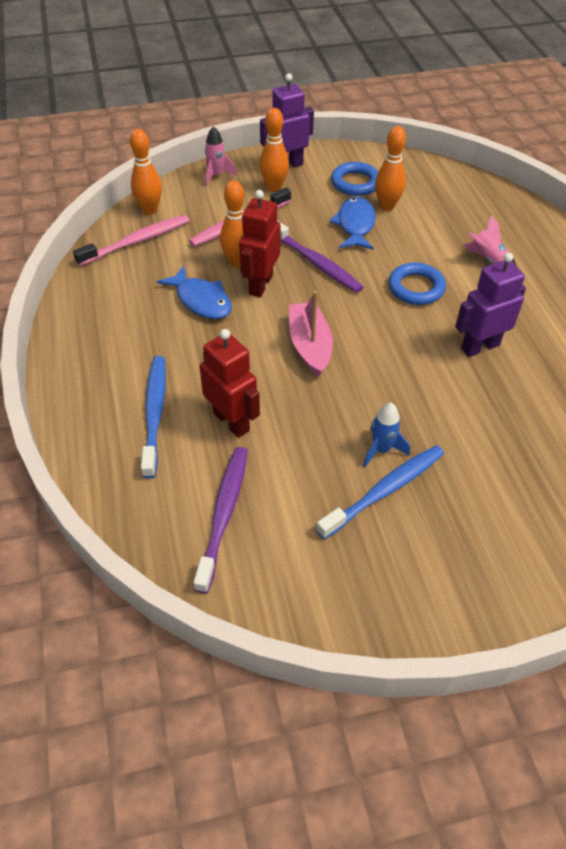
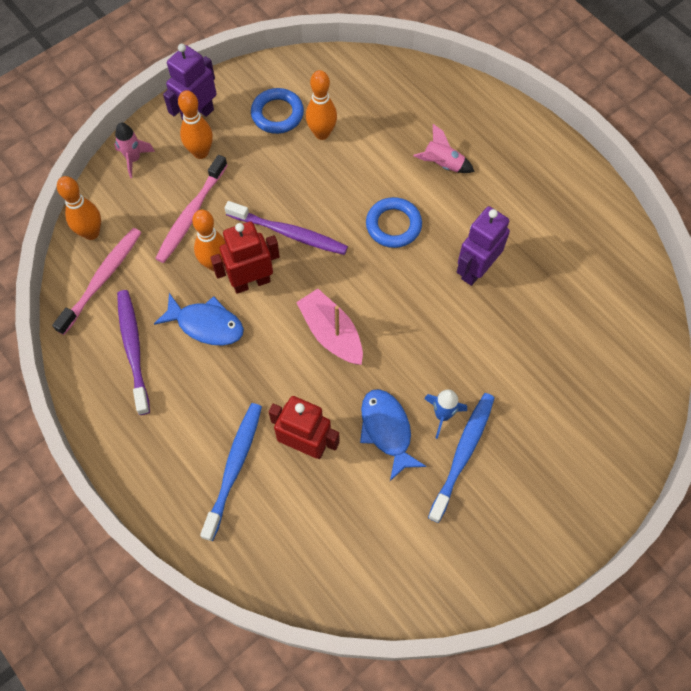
camera: 25 degrees left, 15 degrees up
blue toothbrush [141,356,166,479] -> blue toothbrush turned 45 degrees clockwise [200,403,262,541]
purple toothbrush [193,447,248,593] -> purple toothbrush moved to [117,290,150,415]
red robot [239,190,281,297] -> red robot turned 75 degrees clockwise [210,222,280,294]
blue fish [330,197,376,250] -> blue fish moved to [360,389,427,481]

